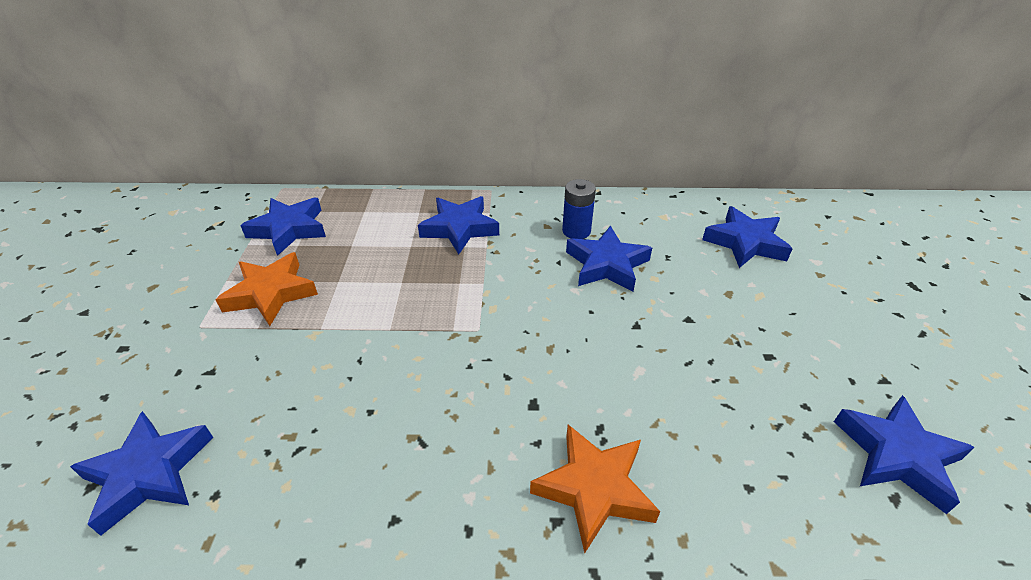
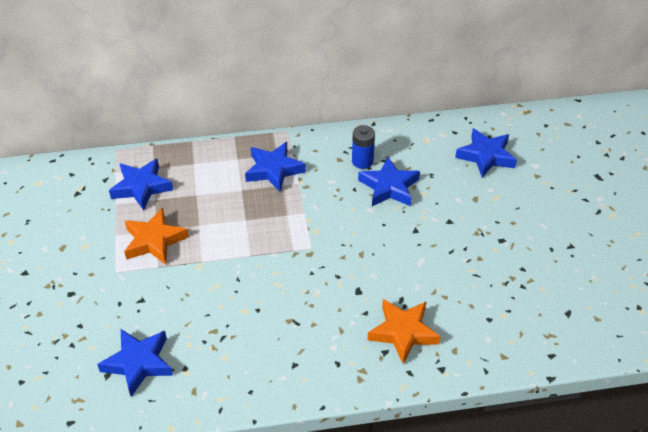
camera: 10 degrees left, 5 degrees up
blue star [834,395,975,514] -> none

